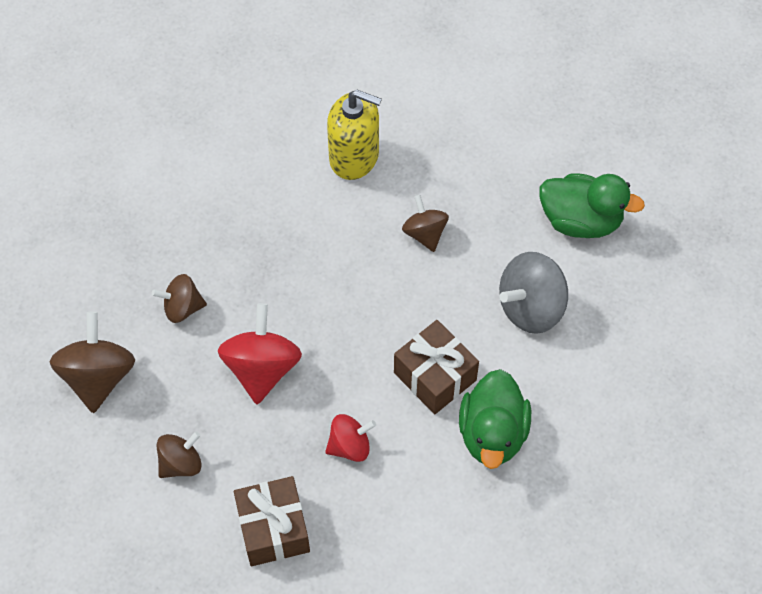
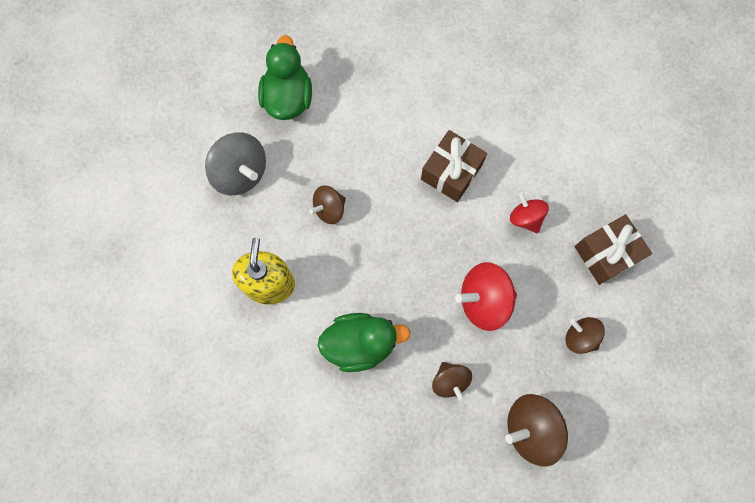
camera: 105 degrees left, 15 degrees up
green duck [459,369,531,469] -> green duck moved to [318,313,410,372]
grey spinning top [499,252,568,334] -> grey spinning top moved to [205,132,266,195]

